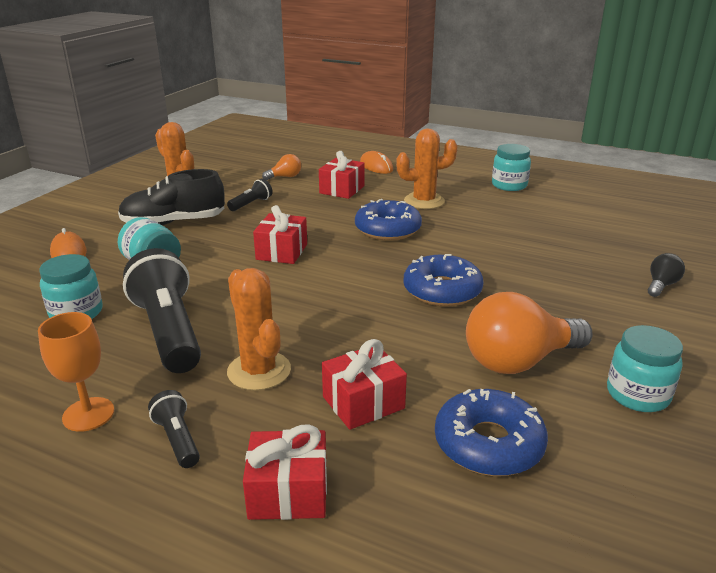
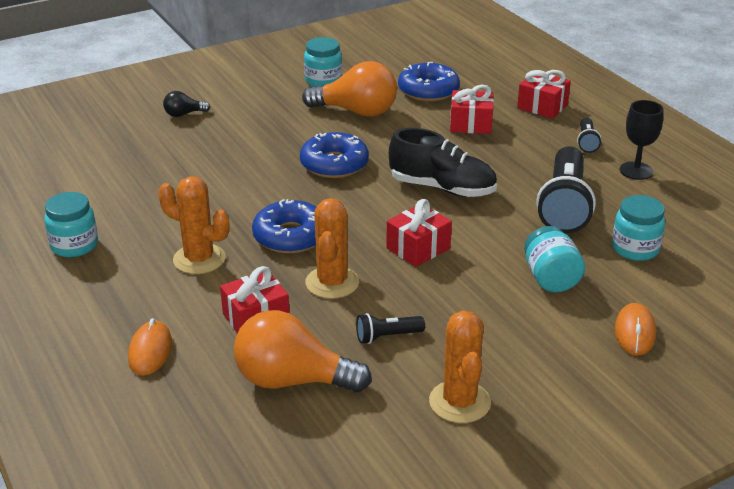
camera: 145 degrees left, 5 degrees up
orange goblet [38,312,114,432] -> black goblet [620,100,663,180]
black shoe [118,169,225,225] -> black shoe moved to [389,128,497,197]
orange cactus [227,268,291,390] -> orange cactus moved to [306,198,359,299]
orange light bulb [262,154,301,180] -> orange light bulb [234,310,372,393], size x2.10

